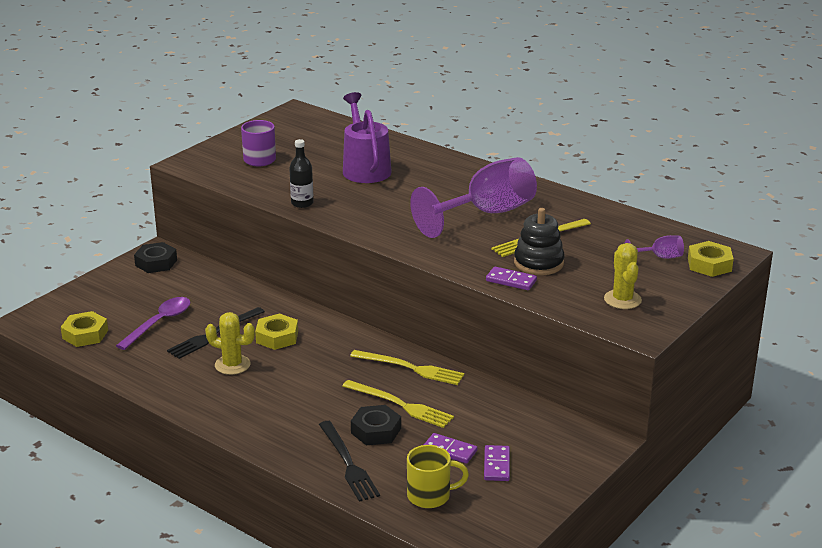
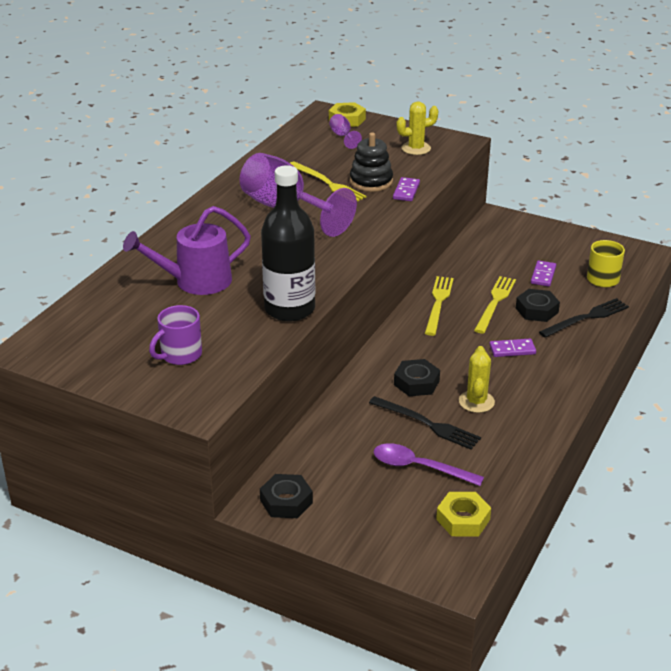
camera: 100 degrees left, 5 degrees up
yellow nut [255,313,298,350] -> black nut [394,359,440,396]
black bottle [289,139,314,208] -> black bottle [261,165,315,322], size x2.04
purple domino [484,445,510,481] -> purple domino moved to [489,339,536,357]

